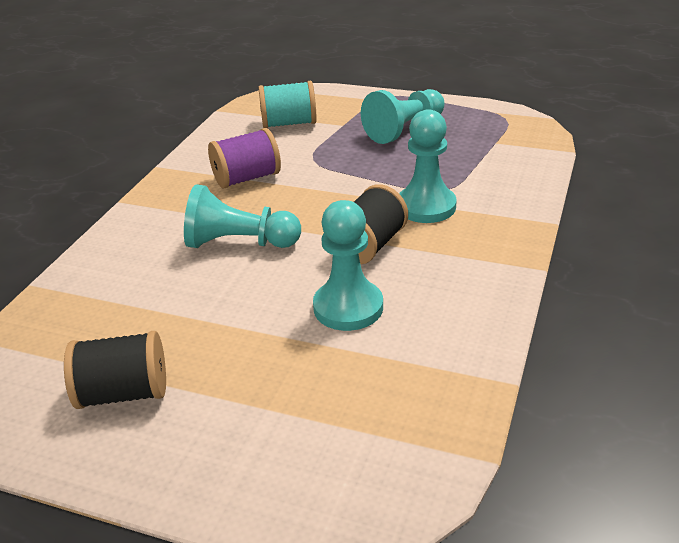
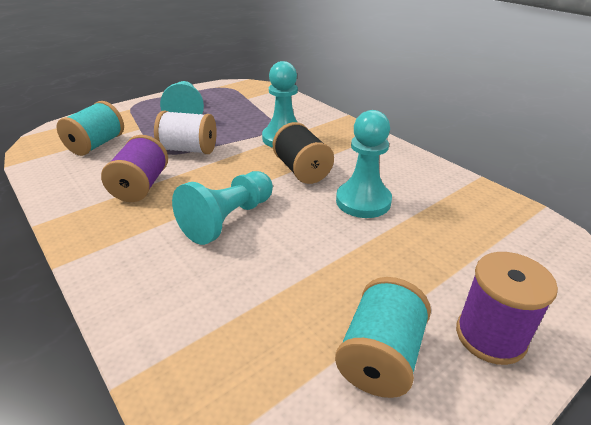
camera: 60 degrees left, 0 degrees up
black spool [64,331,166,409] -> turquoise spool [335,277,431,398]
none -> white spool [154,110,217,154]
none -> purple spool [456,252,558,365]

